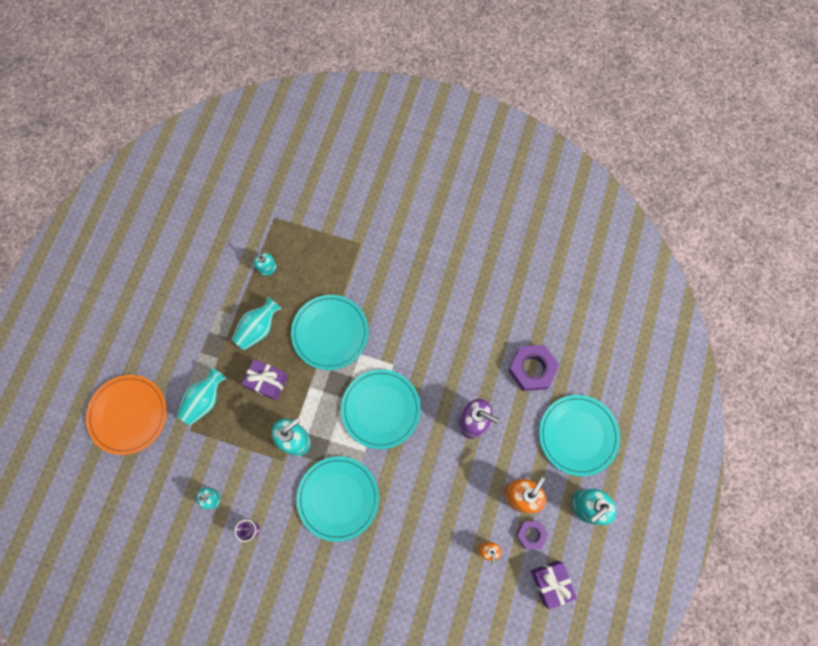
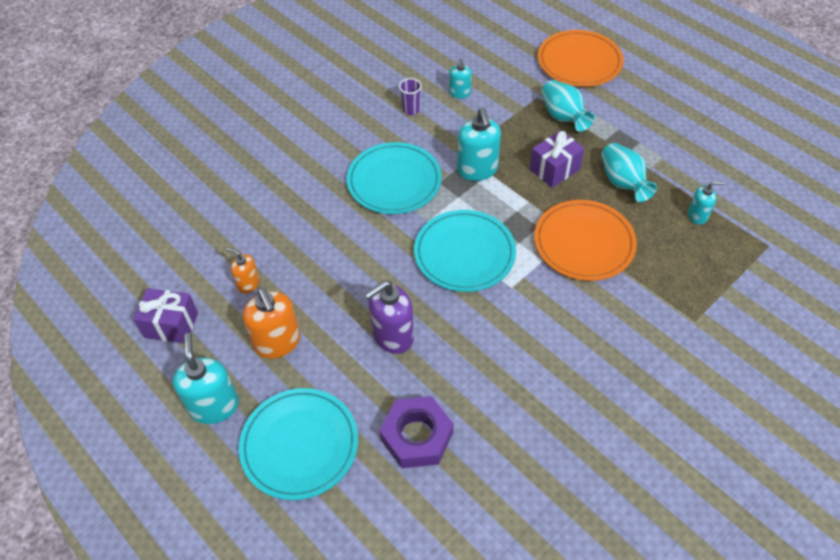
camera: 120 degrees right, 20 degrees down
turquoise plate [291,295,369,370] -> orange plate [534,200,637,281]
purple nut [516,521,548,549] -> none

